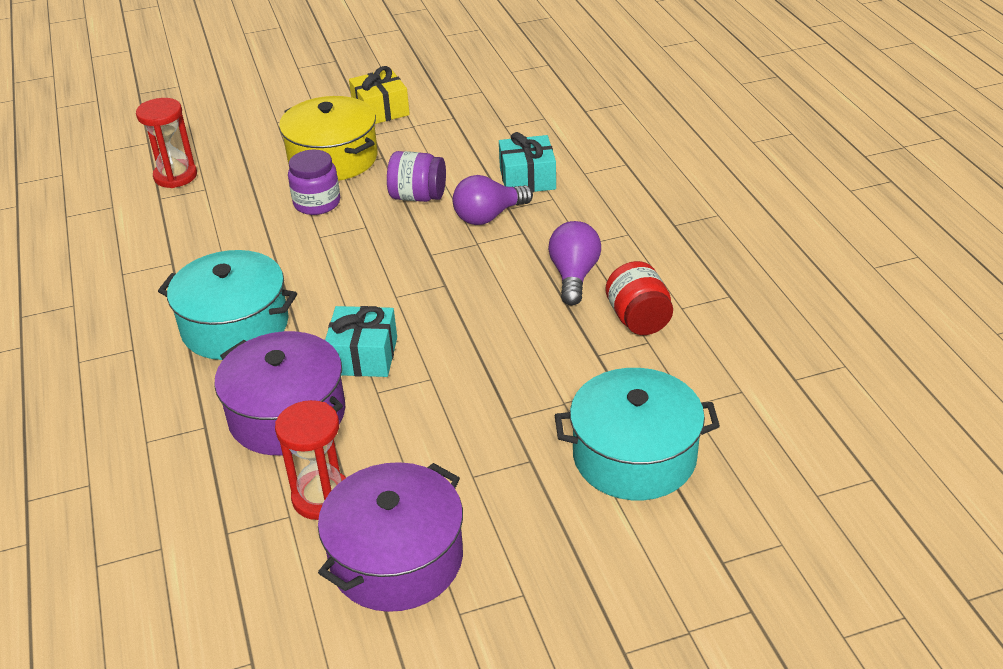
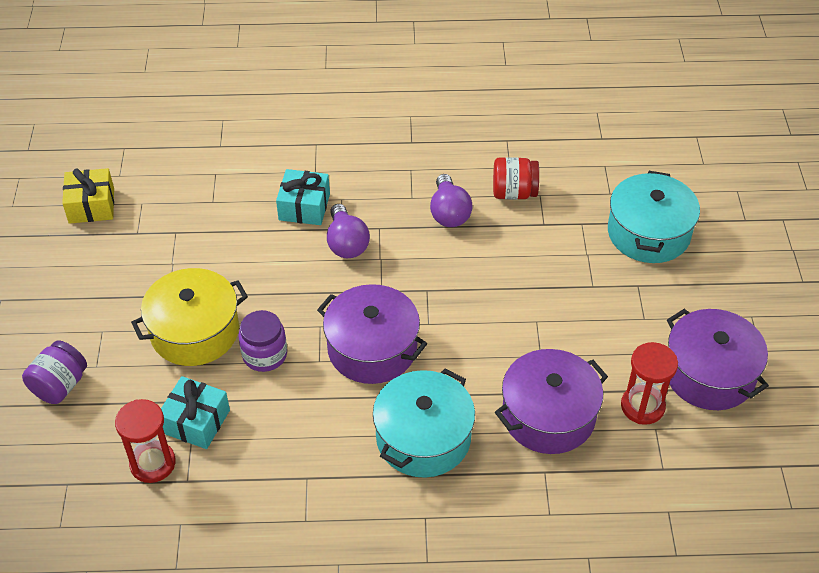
camera: 75 degrees left, 10 degrees up
turquoise gift [325,306,397,377] -> turquoise gift moved to [161,376,230,449]
yellow gift [349,66,410,124] -> yellow gift moved to [62,168,114,224]
purple jar [387,151,446,202] -> purple jar moved to [22,340,87,404]
purple light bulb [548,221,601,306] -> purple light bulb turned 120 degrees counterclockwise [430,174,473,227]
none -> purple pot [317,284,427,384]

